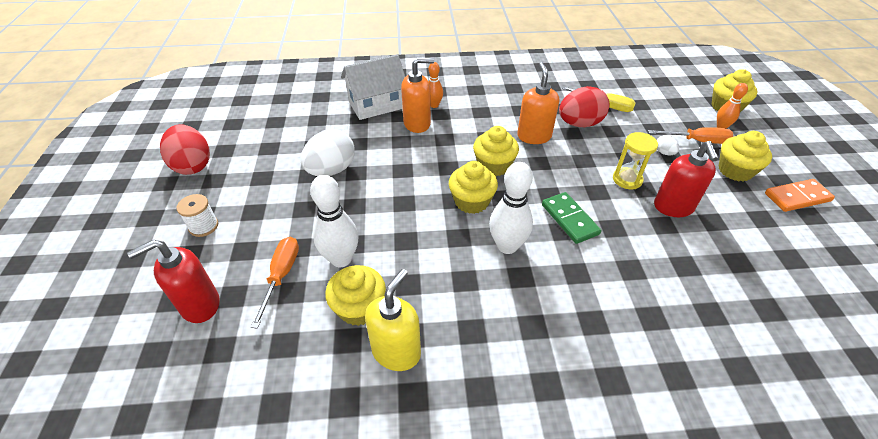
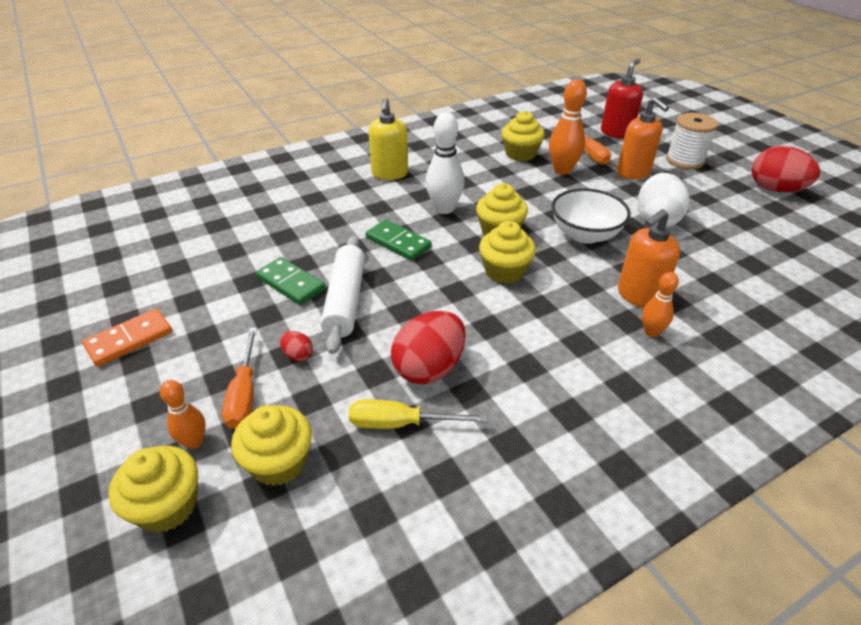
camera: 155 degrees right, 5 degrees down
white spool [177,194,218,237] -> white spool [666,113,718,169], size x1.54
white bowling pin [310,175,359,267] -> orange bowling pin [549,79,587,175]
white house [341,54,405,120] -> none
yellow soap dispenser [365,269,421,371] -> yellow soap dispenser moved to [369,98,408,180]
orange soap dispenser [517,62,559,144] -> orange soap dispenser moved to [617,97,669,179]
yellow hourglass [613,132,658,189] -> white rolling pin [321,236,365,354]
orange screwdriver [648,127,733,144] -> orange screwdriver turned 75 degrees counterclockwise [222,328,257,429]
red soap dispenser [654,141,719,217] -> green domino [256,257,326,305]
white egg [657,135,679,155] -> red egg [280,331,313,361]
yellow cupcake [719,131,772,181] -> yellow cupcake moved to [231,405,312,486]
none -> white bowl [552,188,631,244]

